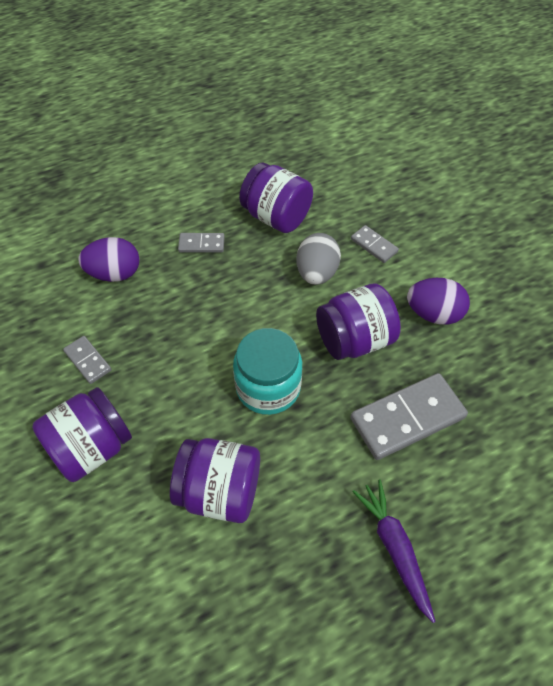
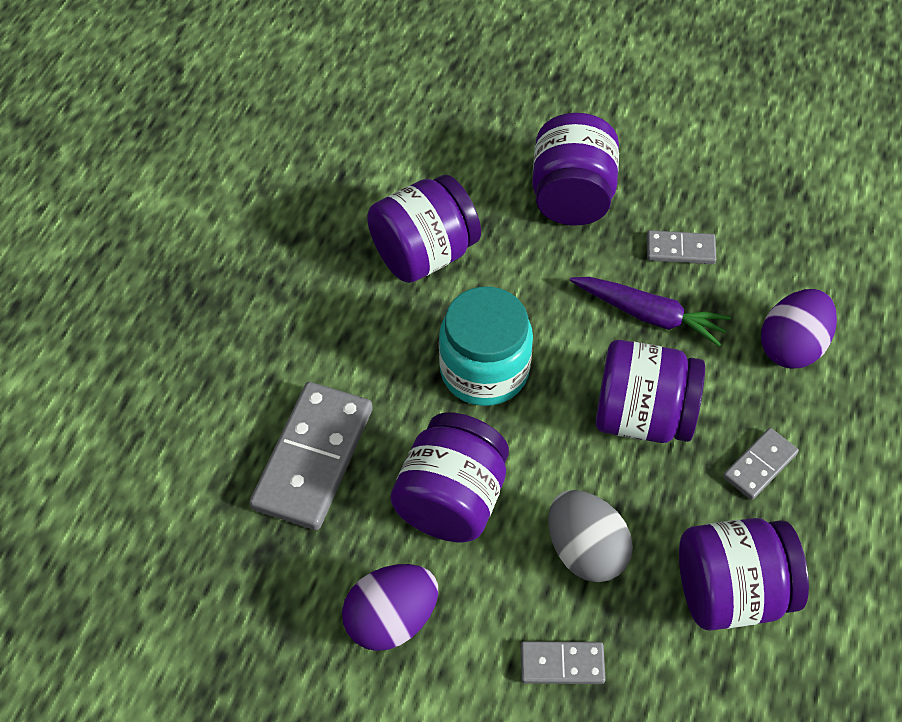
camera: 135 degrees right, 0 degrees up
purple carrot [352,480,436,623] -> purple carrot moved to [570,277,731,347]
none -> purple jar [595,340,705,443]

